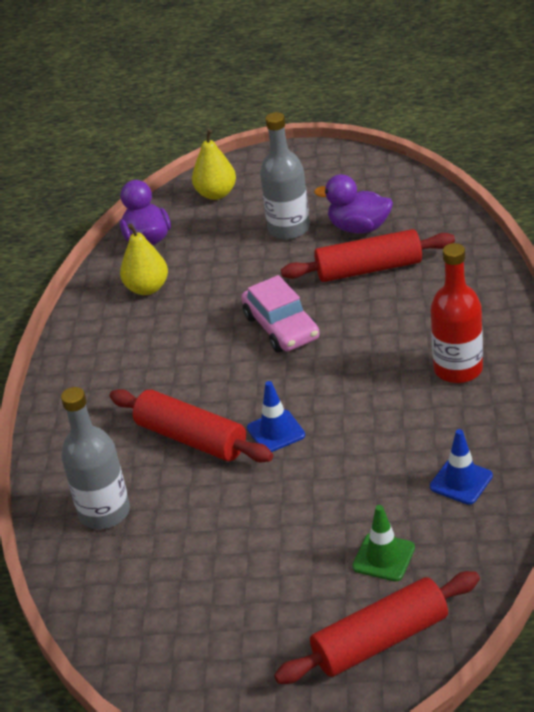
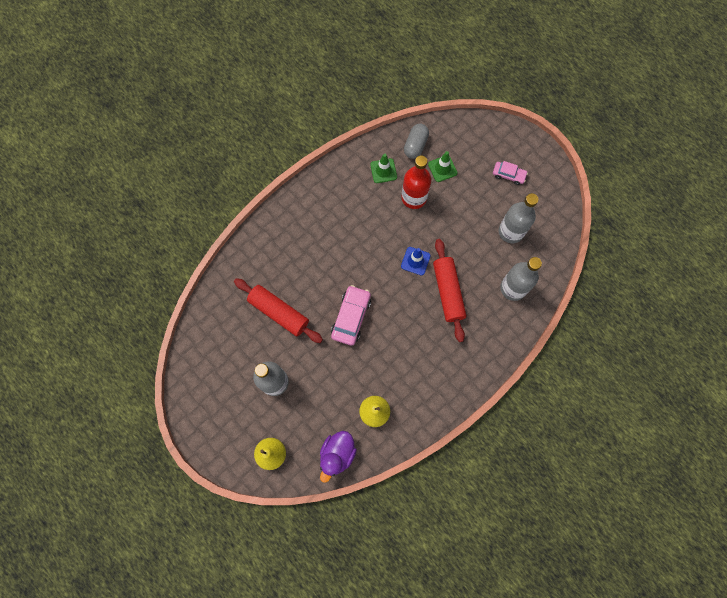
camera: 140 degrees left, 35 degrees up
red rolling pin [274,571,480,684] -> none
purple duck [314,174,393,233] -> none
red bottle [430,243,483,383] -> red bottle moved to [402,155,431,209]
blue traffic cone [430,429,493,505] -> green traffic cone [370,154,397,183]
none -> grey capsule [404,123,429,159]
none -> pink car [493,161,528,185]
none -> grey bottle [499,193,539,243]

